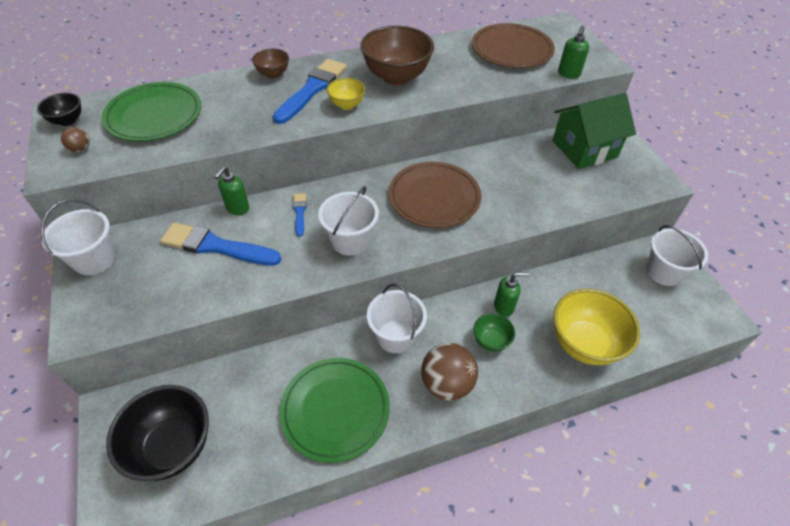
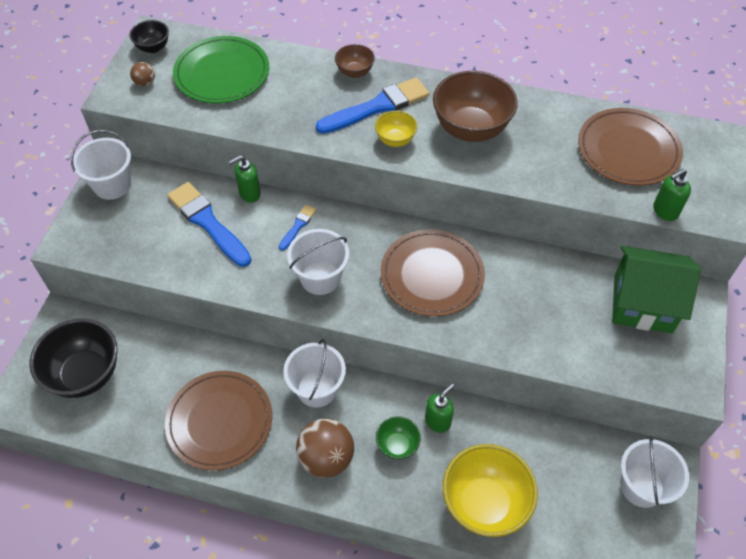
camera: 35 degrees right, 5 degrees up
green plate [279,358,390,463] -> brown plate [165,371,272,471]
green soap dispenser [494,272,529,317] -> green soap dispenser turned 75 degrees counterclockwise [425,384,454,433]

